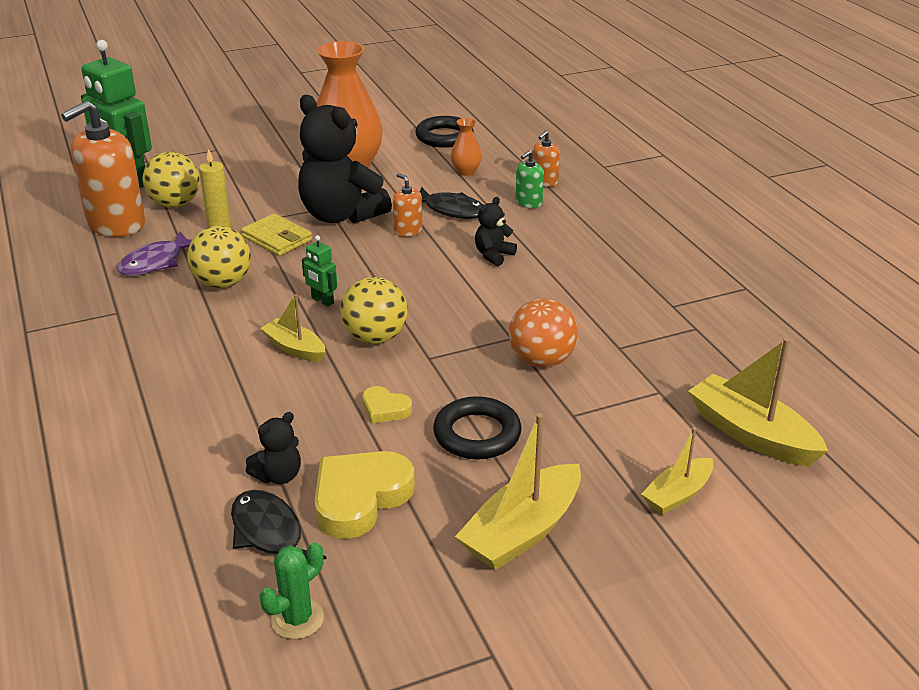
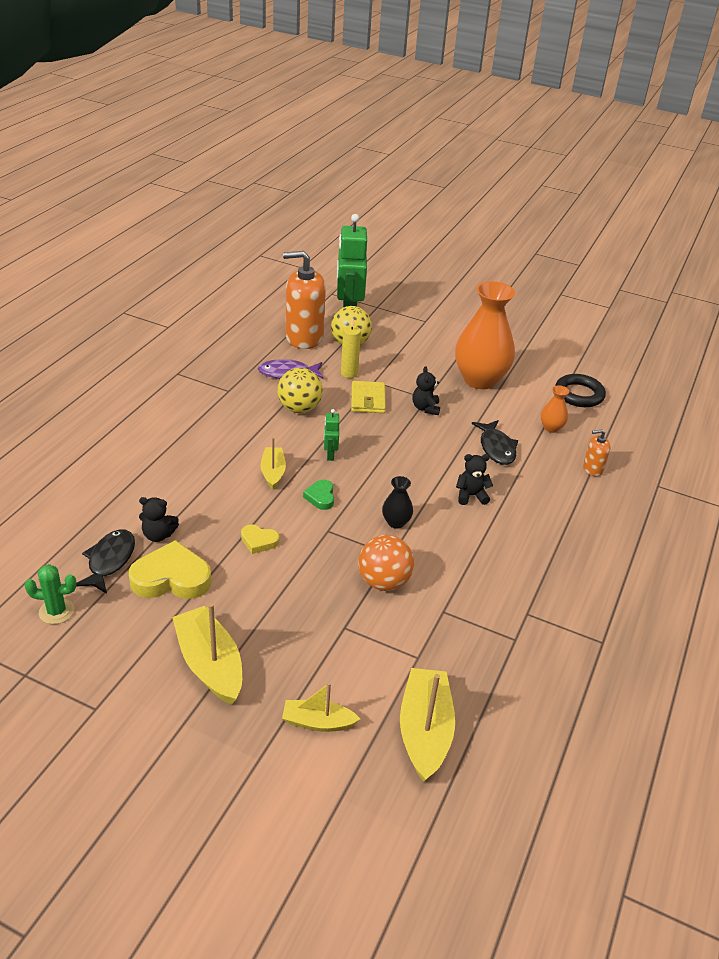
camera: 45 degrees right, 5 degrees up
black teddy bear [298,95,392,224] -> black teddy bear [412,366,440,415], size x0.45
yellow ball [340,277,407,344] -> green heart [303,480,334,510]
yellow heart [362,386,412,423] -> yellow heart turned 60 degrees counterclockwise [241,524,279,554]
orange soap dispenser [393,173,422,237] -> none
black ring [433,396,522,459] -> none
yellow boat [455,413,581,570] -> yellow boat turned 60 degrees clockwise [172,603,242,705]
green soap dispenser [515,150,544,208] -> none
none -> black vase [382,476,413,529]

